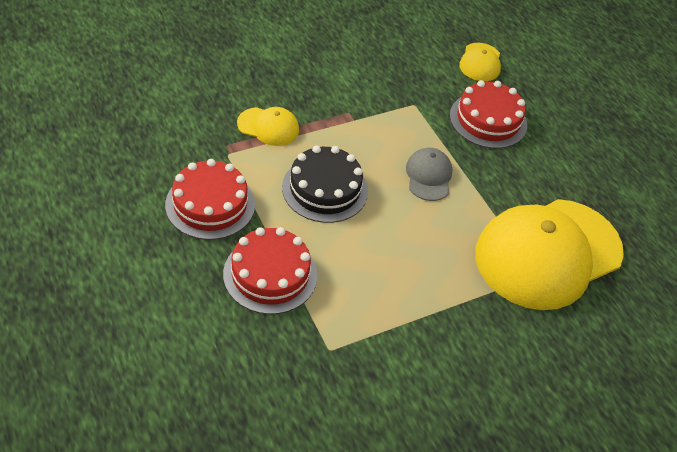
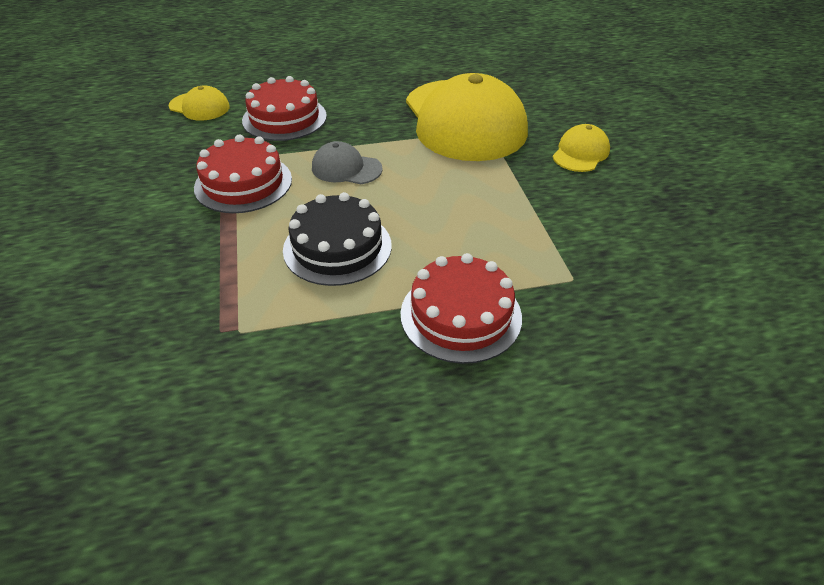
camera: 70 degrees left, 5 degrees down
red cake [165,159,255,240] -> red cake moved to [194,135,292,213]
yellow cap [237,107,299,146] -> yellow cap moved to [553,124,610,172]

